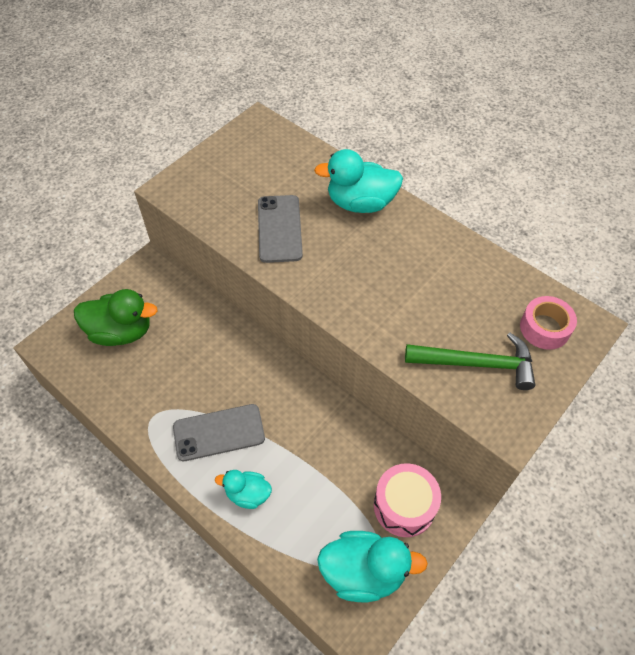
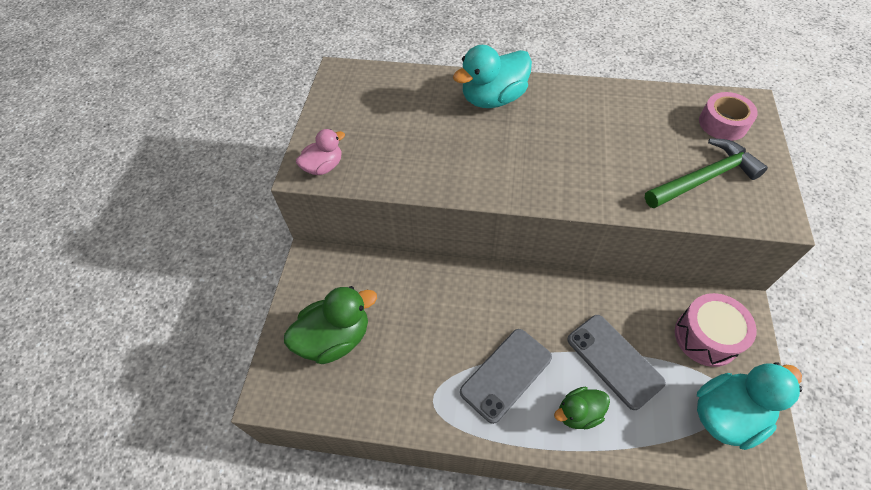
camera: 30 degrees left, 0 degrees up
turquoise duck [215,470,272,509] -> green duck [554,387,610,429]
grey phone [258,195,303,263] -> grey phone moved to [567,315,666,410]
none -> pink duck [296,129,345,175]

